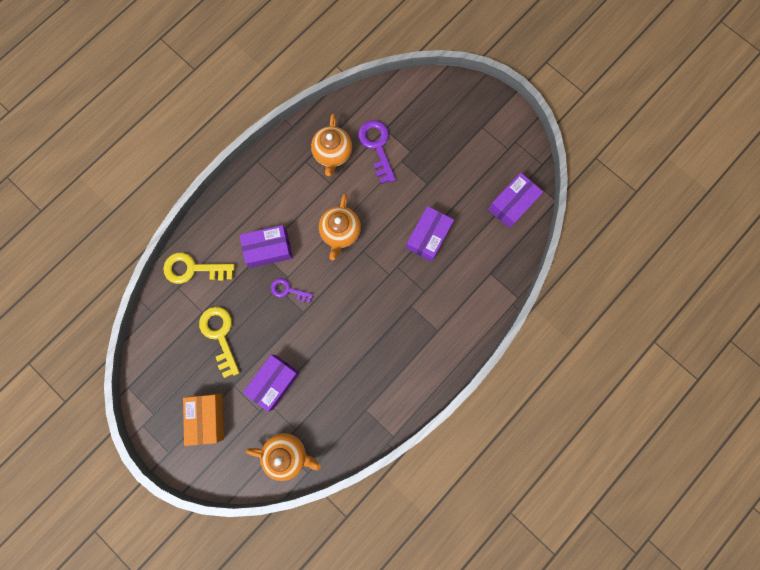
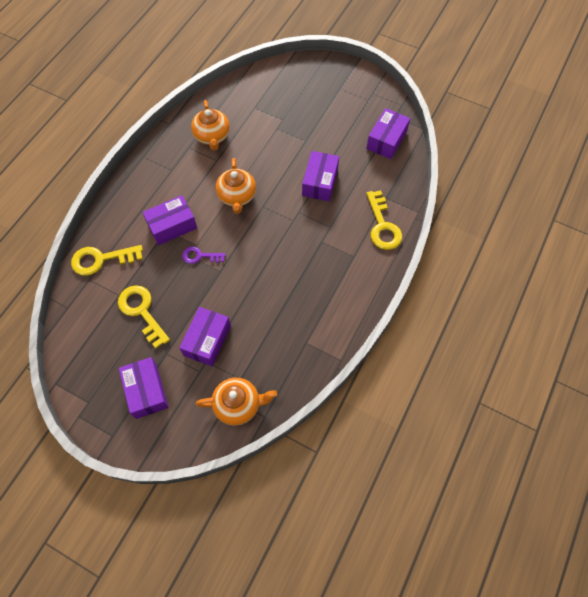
camera: 15 degrees left, 15 degrees down
orange box [183,394,224,446] -> purple box [119,357,169,419]
purple key [358,120,396,184] -> none
none -> yellow key [366,190,402,250]

